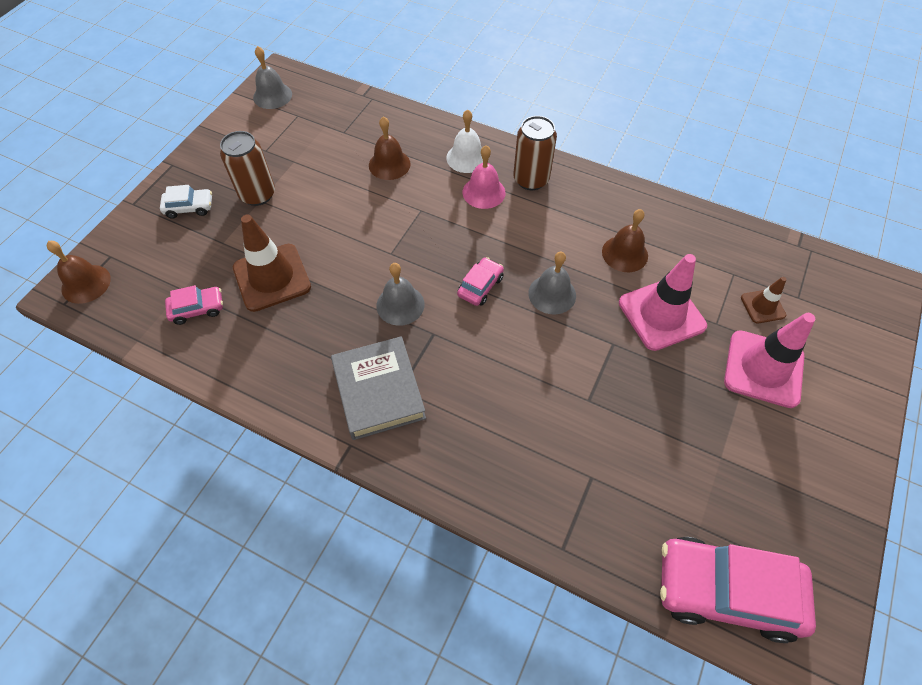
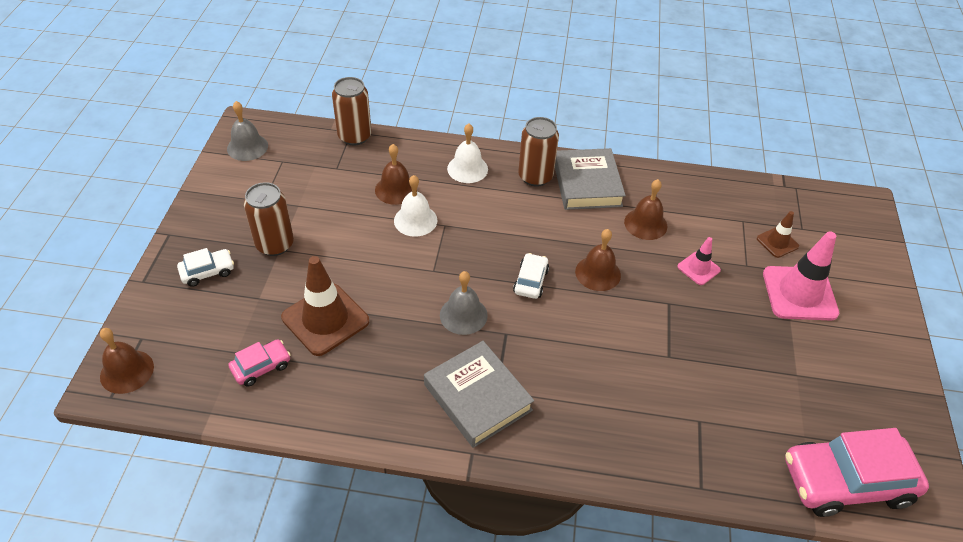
camera: 20 degrees left, 10 degrees down
pink car [457,257,504,306] -> white car [513,253,549,299]
pink bell [462,145,505,209] -> none
grey bell [528,252,576,314] -> brown bell [575,229,621,291]
pink traffic cone [619,254,707,351] -> pink traffic cone [677,237,721,285], size x0.52
none -> brown can [332,77,372,145]
none -> white bell [394,175,437,237]
none -> grey book [555,148,626,210]

